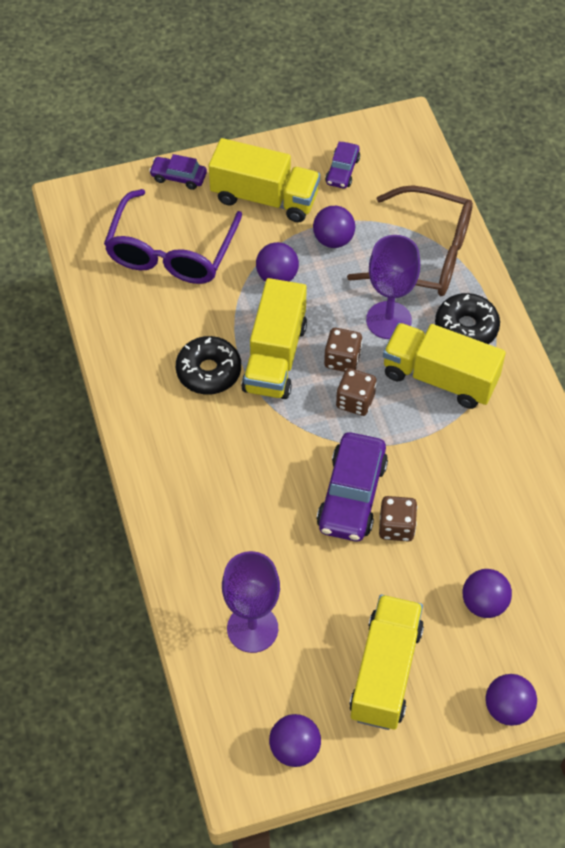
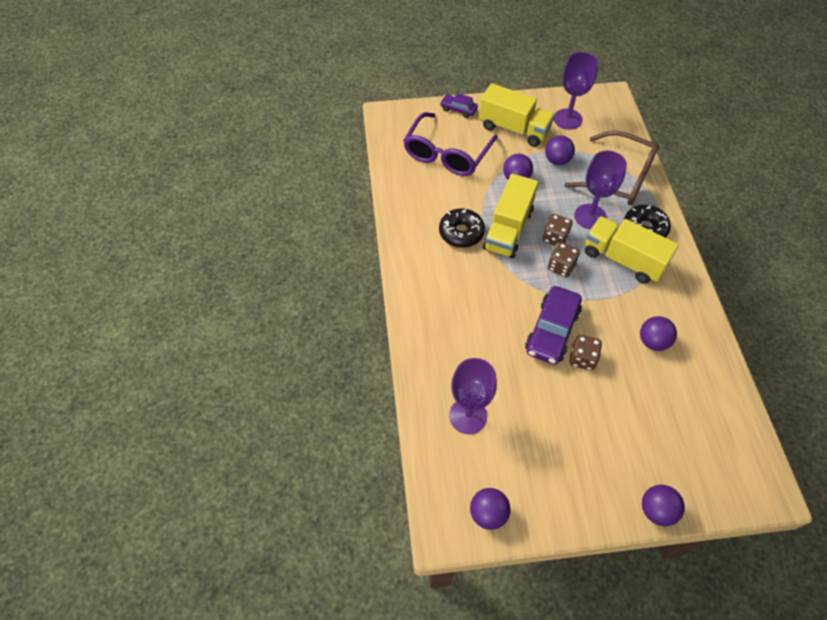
camera: 10 degrees right, 0 degrees up
purple car [325,142,360,189] -> purple goblet [554,52,598,130]
yellow truck [349,595,424,730] -> none
purple ball [463,569,512,618] -> purple ball moved to [640,316,677,351]

